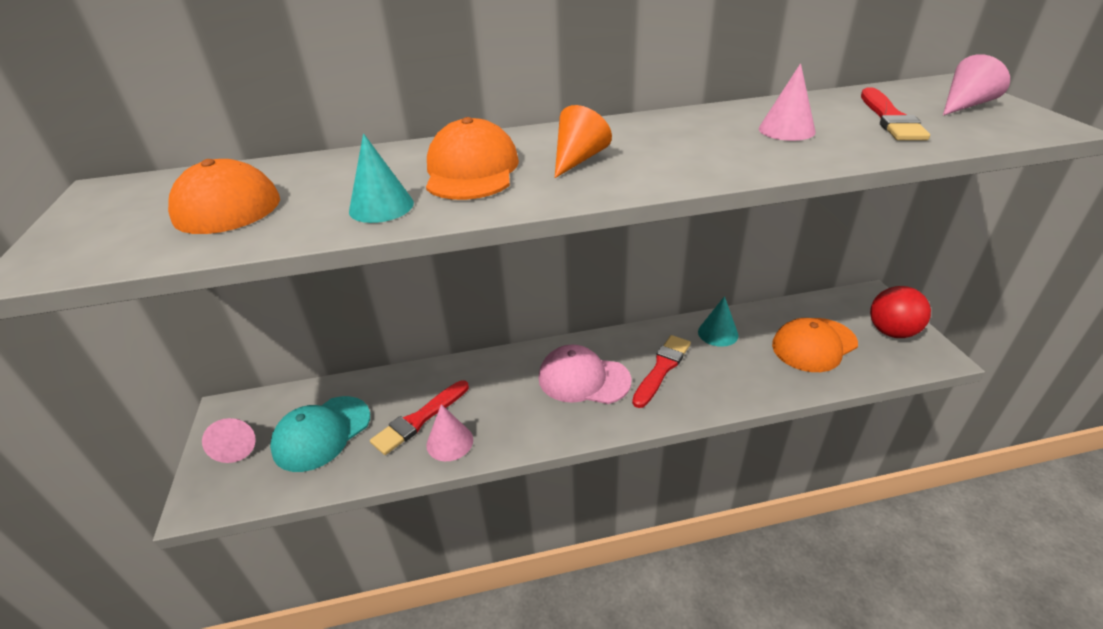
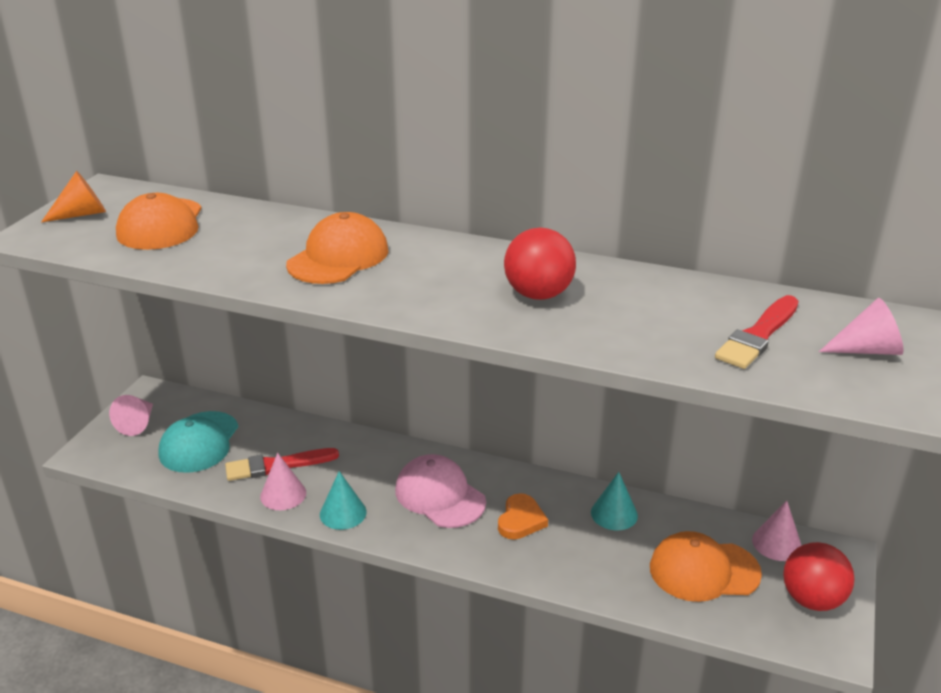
camera: 30 degrees right, 5 degrees down
turquoise cap [270,396,370,472] -> turquoise cap turned 60 degrees counterclockwise [158,411,238,473]
turquoise cone [349,133,414,223] -> turquoise cone moved to [320,471,367,530]
orange cone [555,105,612,178] -> orange cone moved to [41,171,106,222]
red brush [632,335,691,408] -> orange heart [498,493,548,539]
pink cone [759,63,816,141] -> pink cone moved to [752,501,802,561]
none -> red ball [504,228,576,300]

